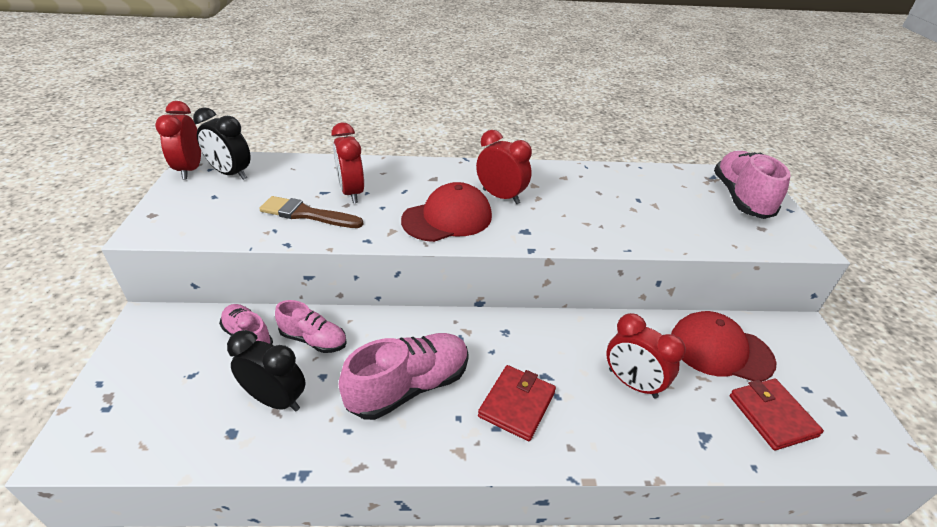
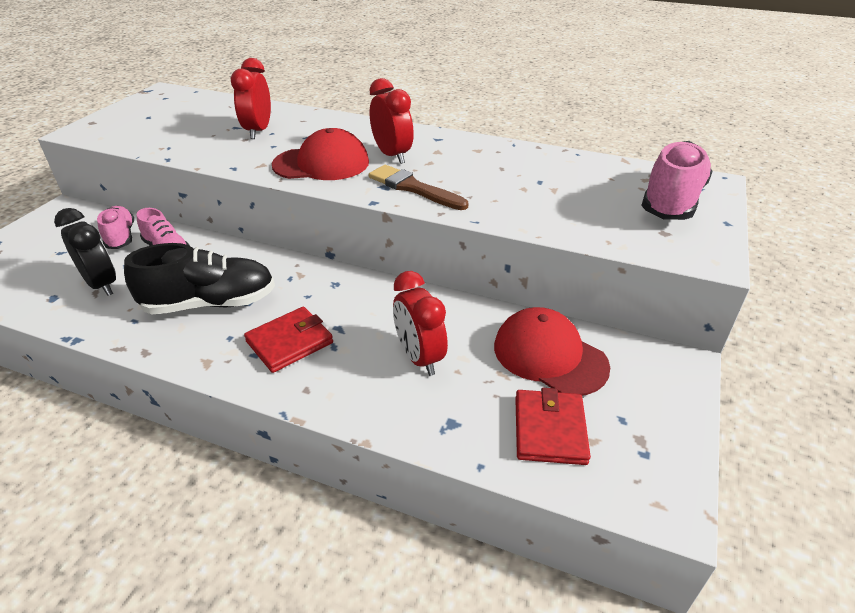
camera: 25 degrees right, 0 degrees up
red clock [155,101,201,179] -> none
black clock [193,107,251,180] -> none
brown brush [259,196,363,228] -> brown brush moved to [369,165,468,210]
pink shoe [339,333,469,420] -> black shoe [124,243,275,314]

